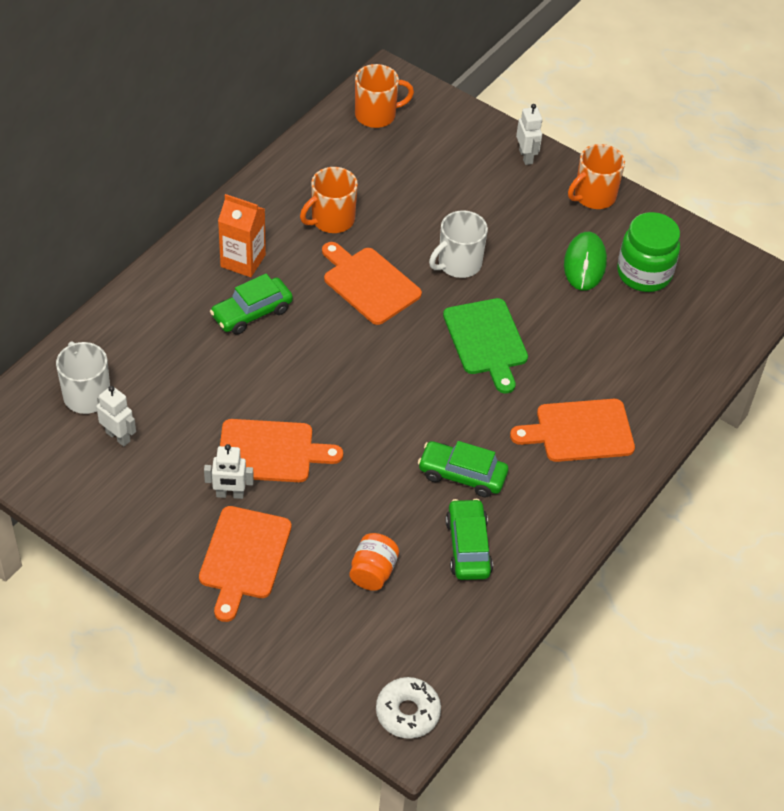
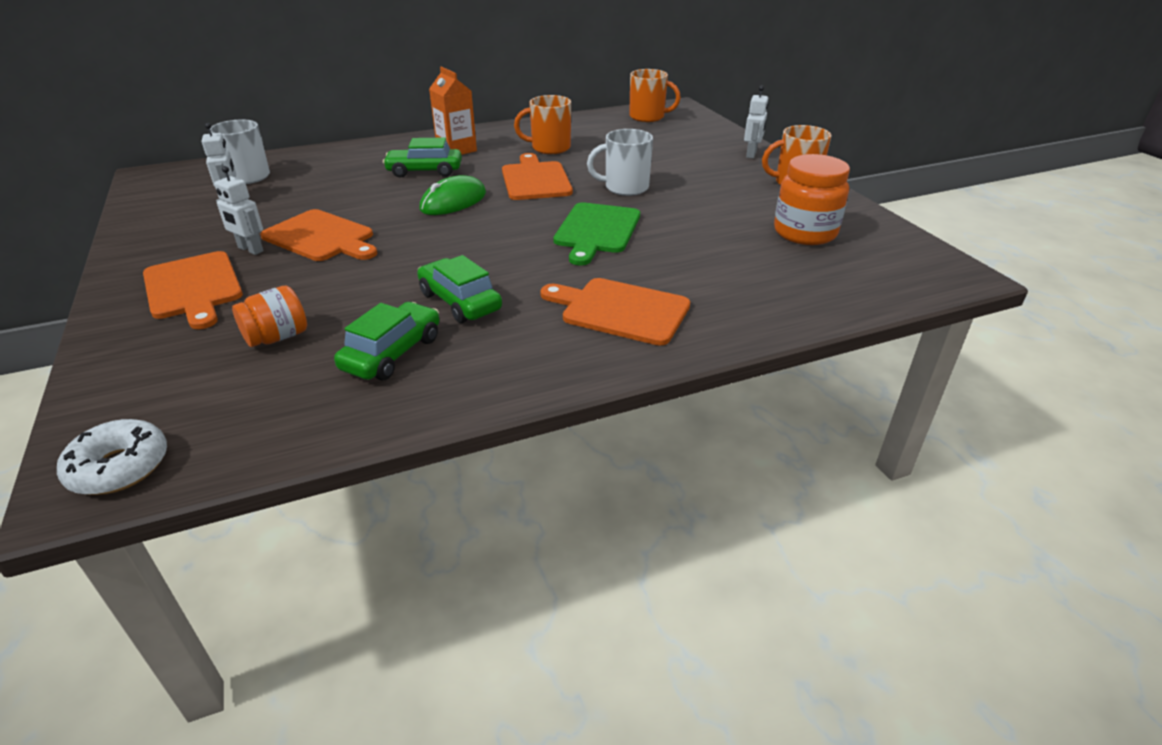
camera: 35 degrees right, 15 degrees down
orange cutting board [199,506,291,622] -> orange cutting board turned 75 degrees counterclockwise [143,251,243,329]
green mouse [564,232,607,291] -> green mouse moved to [419,175,486,215]
green jar [617,212,680,292] -> orange jar [774,154,850,245]

